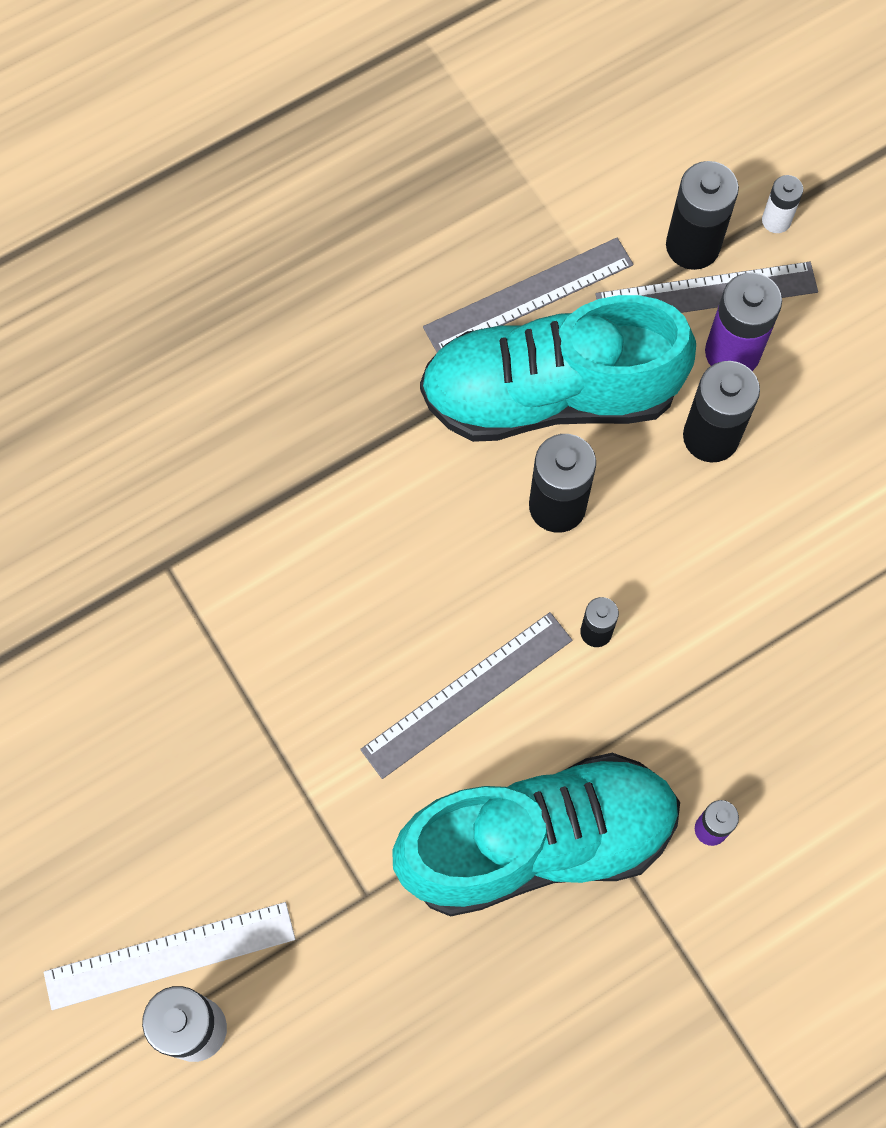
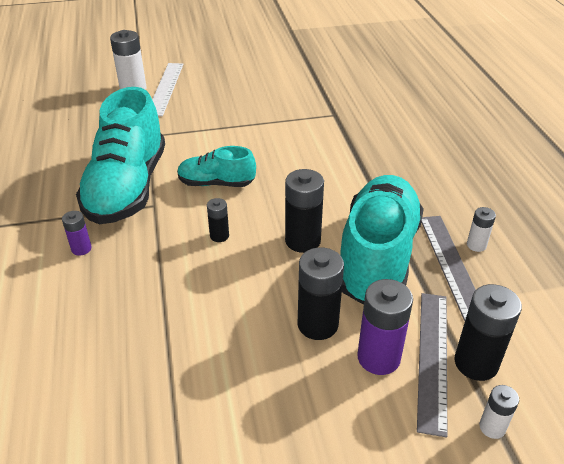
camera: 110 degrees right, 30 degrees down
grey ruler [360,612,572,779] -> turquoise shoe [177,146,256,187]
none -> white battery [467,207,496,252]

